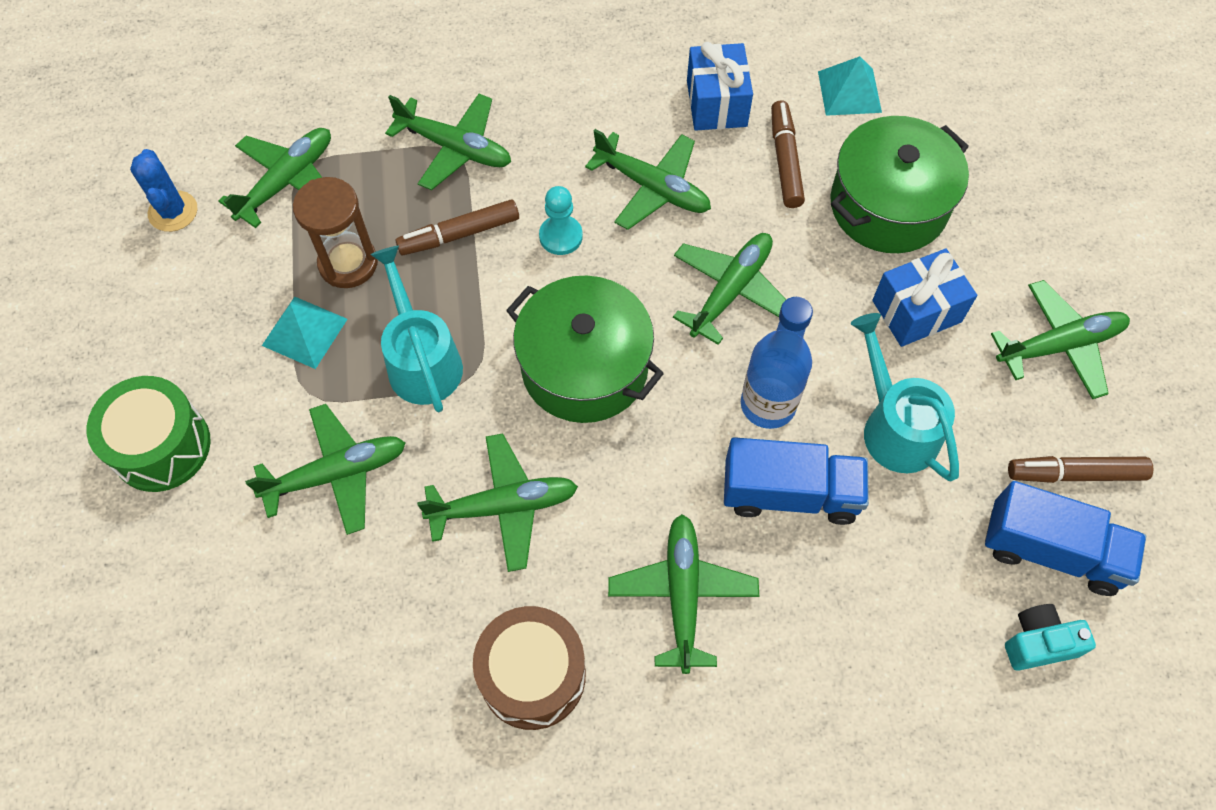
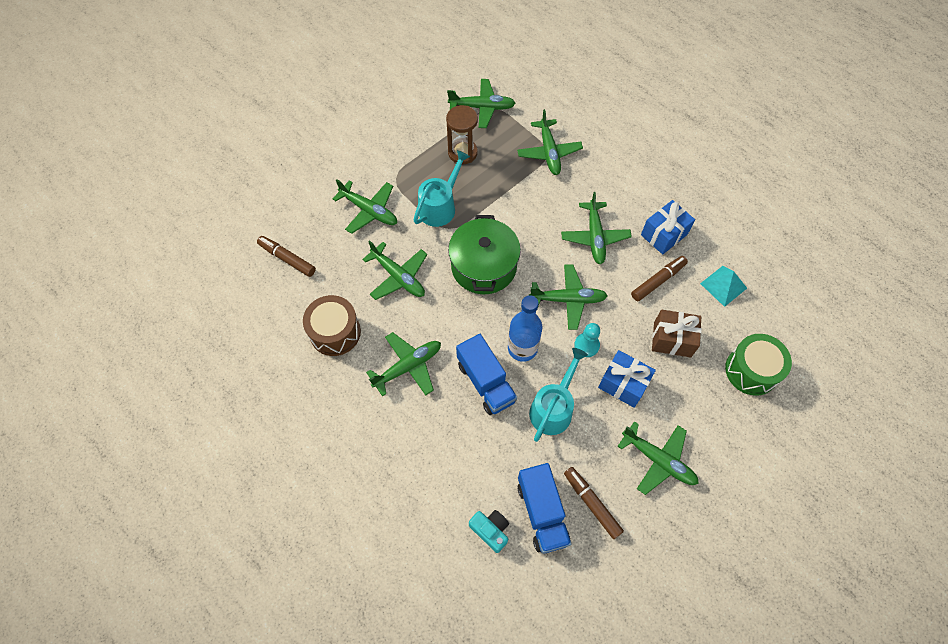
camera: 55 degrees right, 0 degrees up
green drum [87,376,211,492] -> green drum moved to [725,334,792,396]
blue cactus [130,149,197,232] -> none
turquoise pyramid [262,297,347,369] -> none
brown marker [395,199,519,255] -> brown marker moved to [257,236,316,277]
turquoise pawn [539,186,583,255] -> turquoise pawn moved to [574,323,600,357]
green pot [830,116,969,253] -> brown gift [652,309,701,357]

